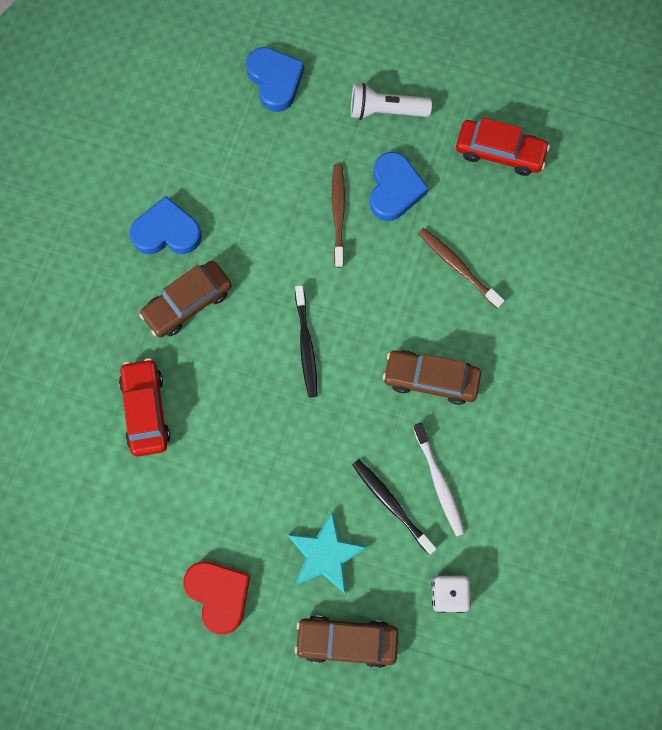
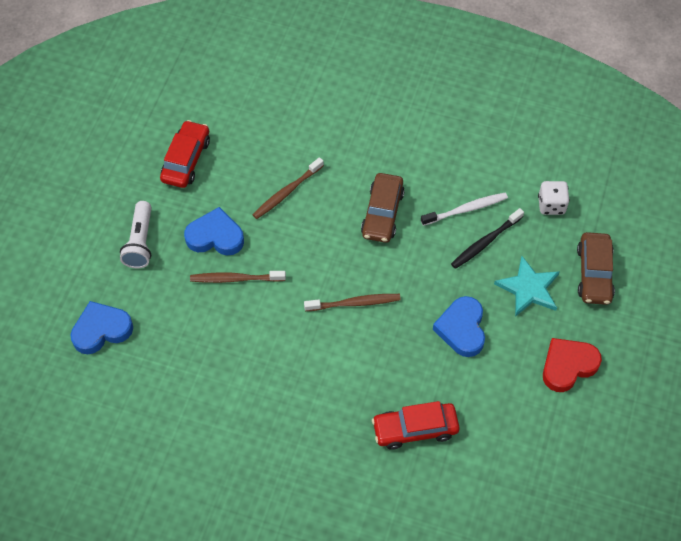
camera: 90 degrees left, 15 degrees down
blue heart [129,196,202,254] -> blue heart moved to [433,296,485,357]
brown car [139,261,232,338] -> none
black toothbrush [295,285,317,397] -> brown toothbrush [304,294,401,311]

